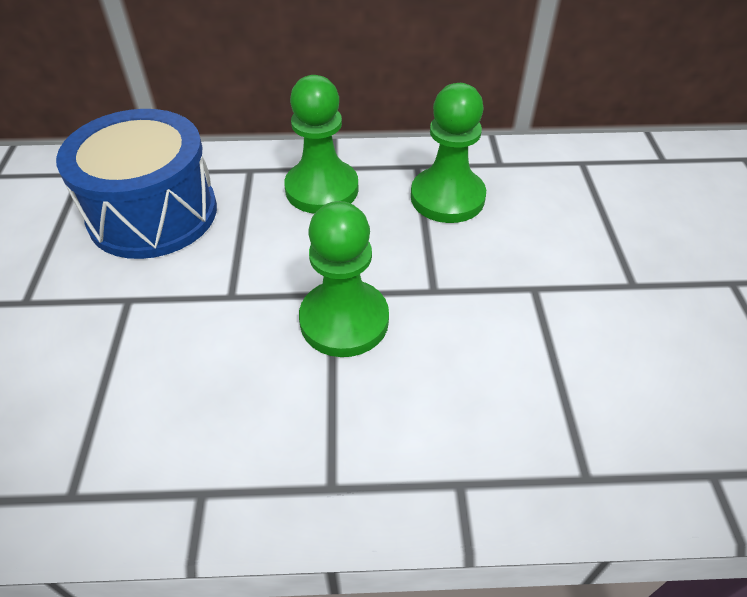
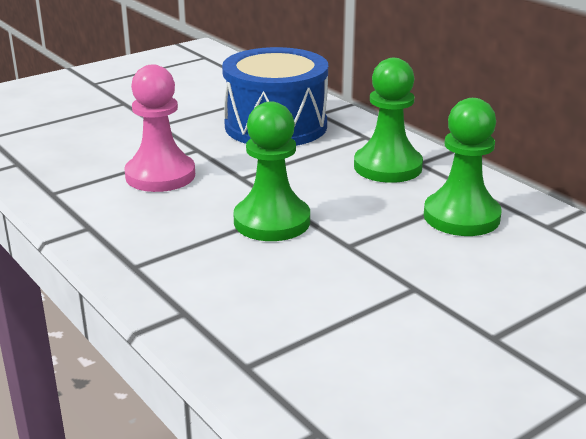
camera: 55 degrees right, 20 degrees down
none -> pink pawn [124,64,195,192]

